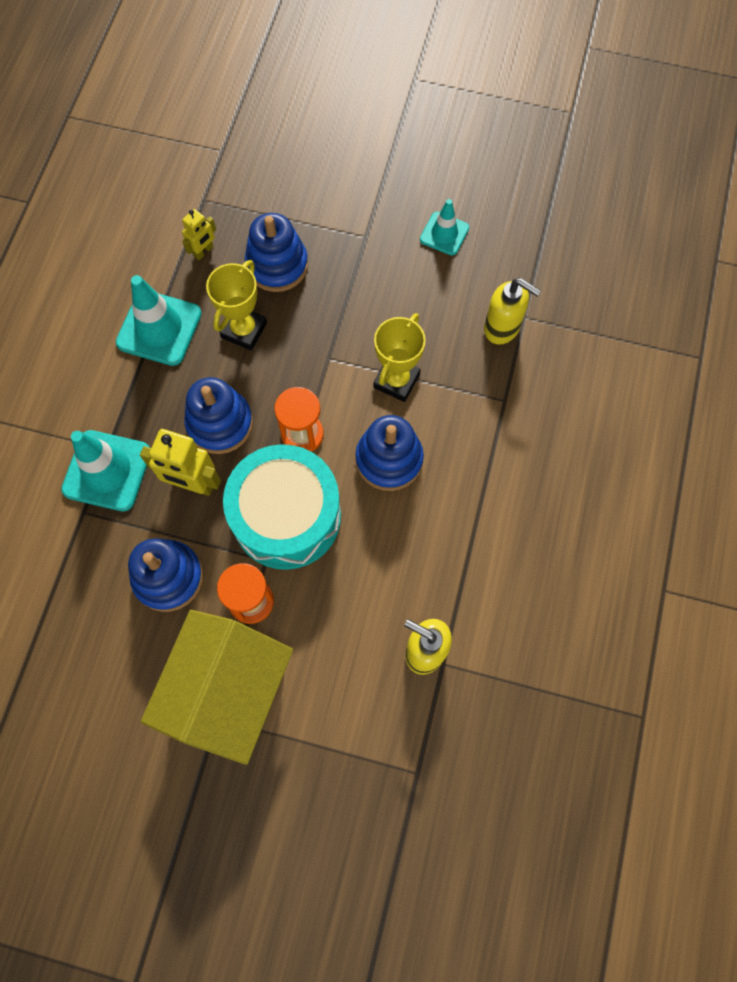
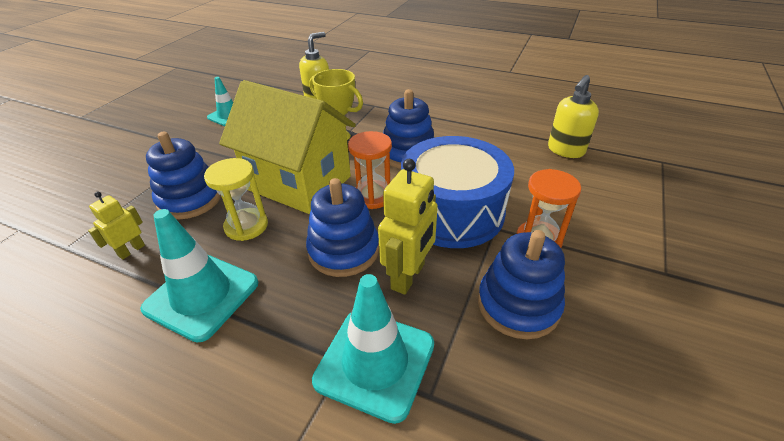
camera: 80 degrees left, 30 degrees down
yellow house [141,610,293,765] -> yellow house moved to [219,80,356,214]
yellow robot [182,209,216,260] -> yellow robot turned 105 degrees counterclockwise [88,192,145,259]
yellow trophy [206,260,267,351] -> yellow hourglass [204,158,268,241]
turquoise drum [223,444,341,570] -> blue drum [401,136,514,248]

